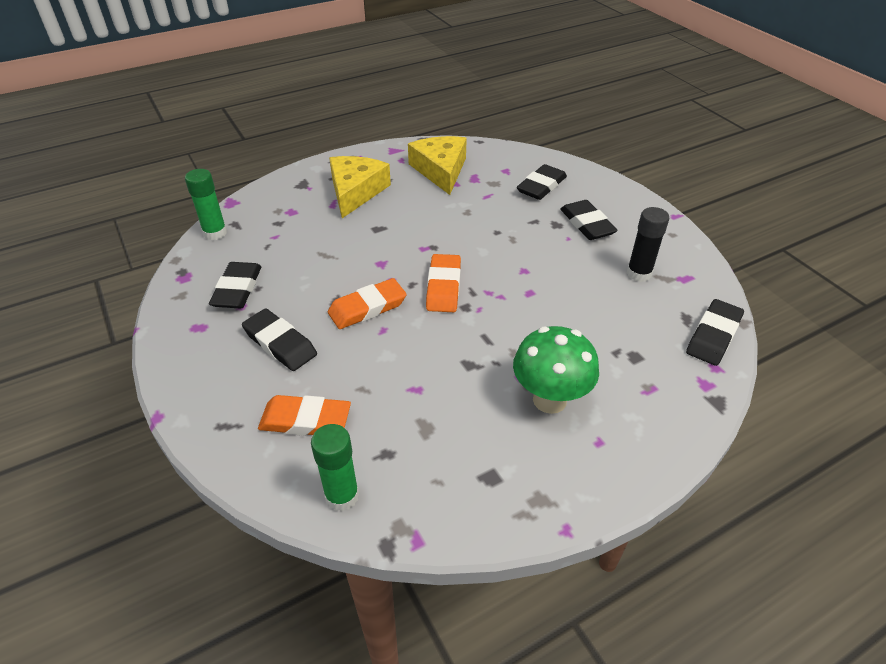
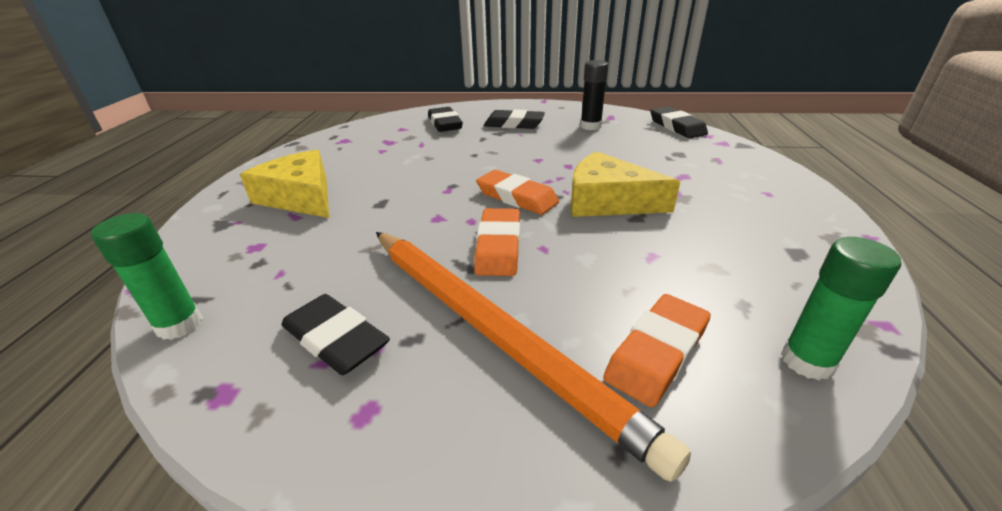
camera: 55 degrees left, 10 degrees down
black eraser [242,308,317,371] -> orange pencil [376,232,691,482]
yellow cheese [408,136,467,195] -> yellow cheese moved to [571,151,681,217]
green mushroom [513,326,599,414] -> none

